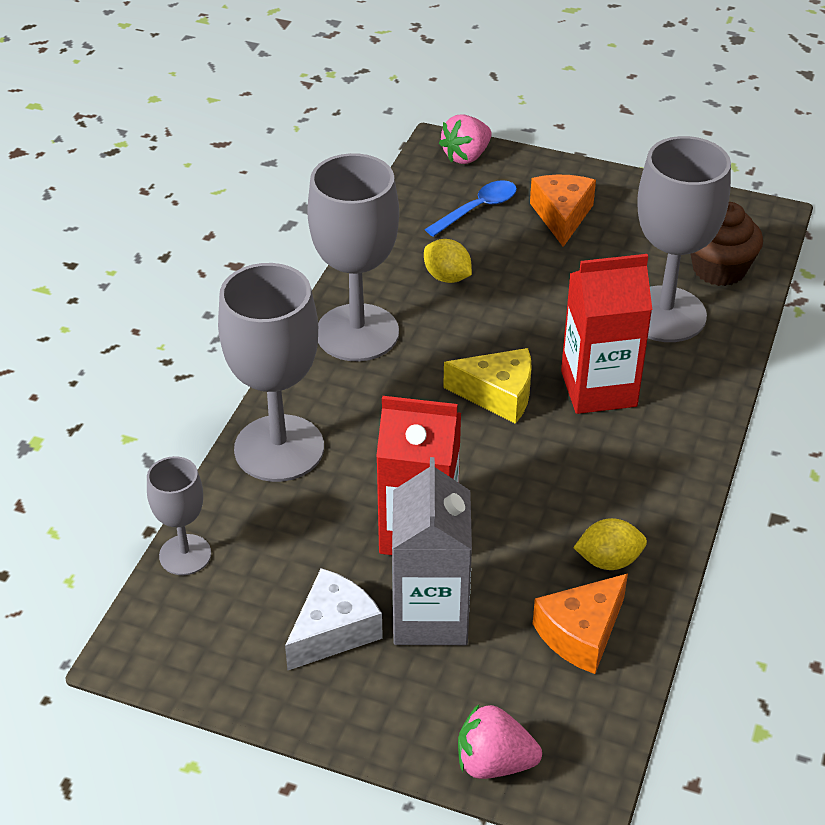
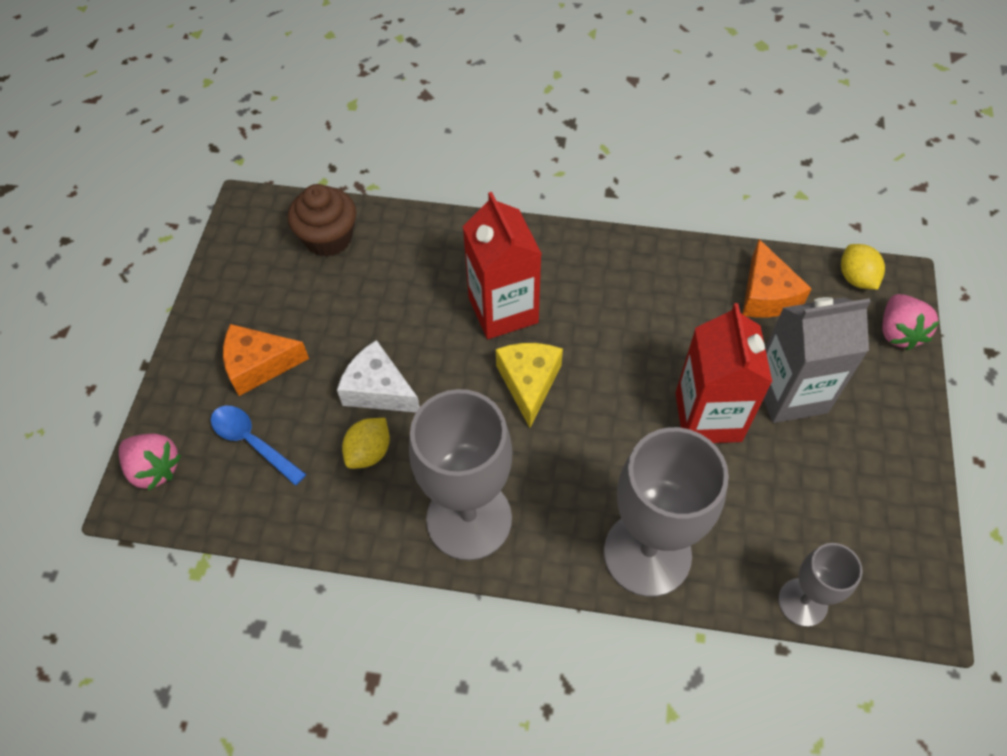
camera: 100 degrees left, 15 degrees up
white cheese [285,568,383,670] -> white cheese moved to [337,340,420,412]
orange cheese [533,573,628,674] -> orange cheese turned 45 degrees clockwise [743,239,812,318]
yellow lemon [573,518,647,570] -> yellow lemon moved to [841,244,885,290]
grey goblet [637,136,731,342] -> none

